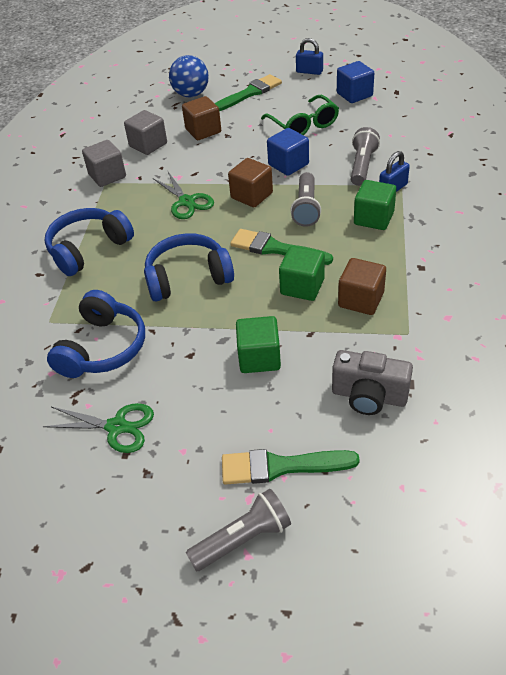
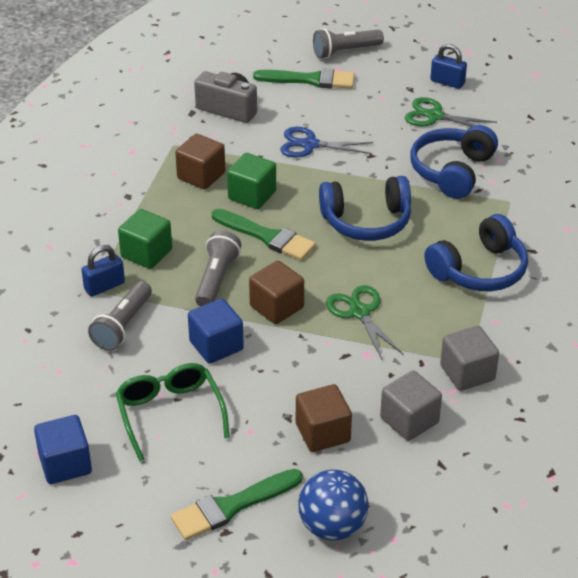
camera: 175 degrees left, 5 degrees down
green cube [236,316,281,373] -> blue scissors [280,127,373,158]
blue padlock [296,38,323,75] -> blue padlock moved to [430,44,467,89]

